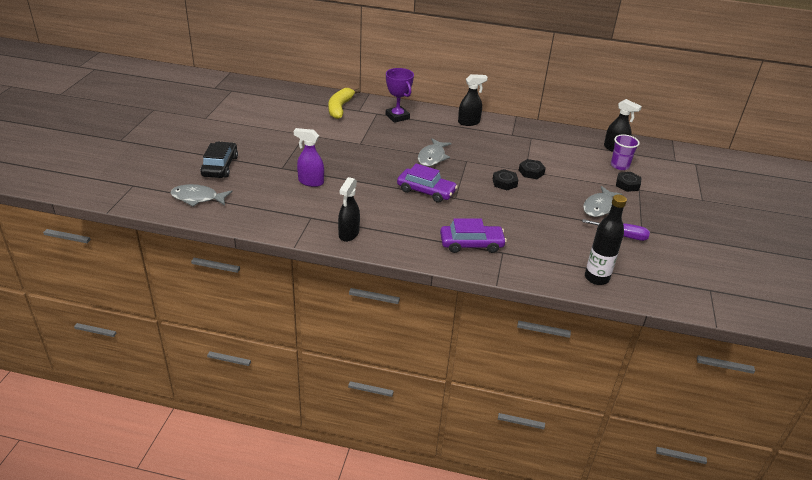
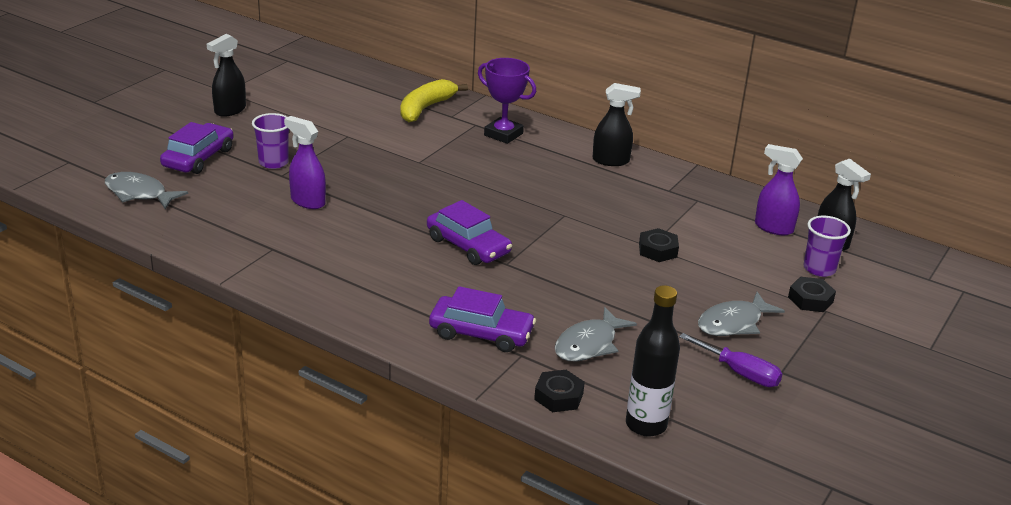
camera: 20 degrees right, 5 degrees down
black car [200,141,238,178] -> purple car [160,122,234,174]
black spray bottle [338,177,360,242] -> black spray bottle moved to [207,34,246,117]
purple trophy [386,68,414,123] -> purple trophy turned 45 degrees counterclockwise [478,58,536,144]
grey fish [418,138,451,166] -> grey fish moved to [555,307,637,361]
black nut [493,169,518,190] -> black nut moved to [534,370,585,412]
none -> purple cup [252,113,289,169]
none -> purple spray bottle [755,144,803,235]

